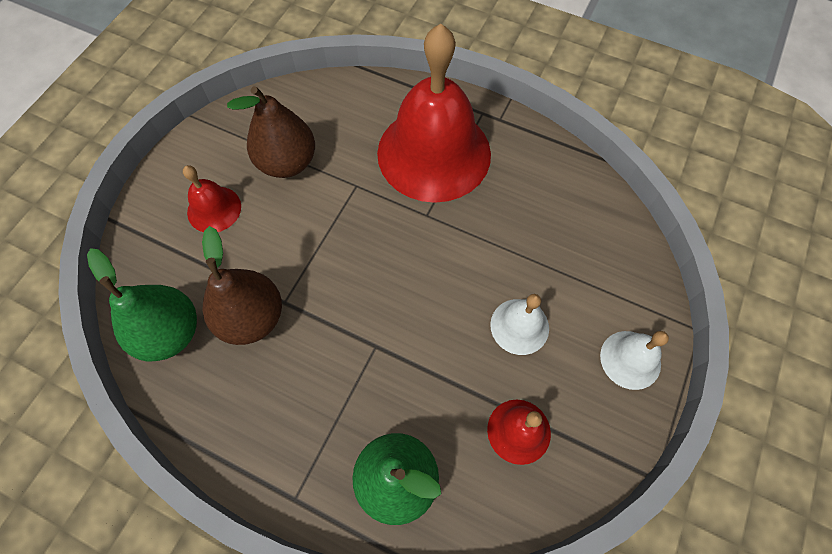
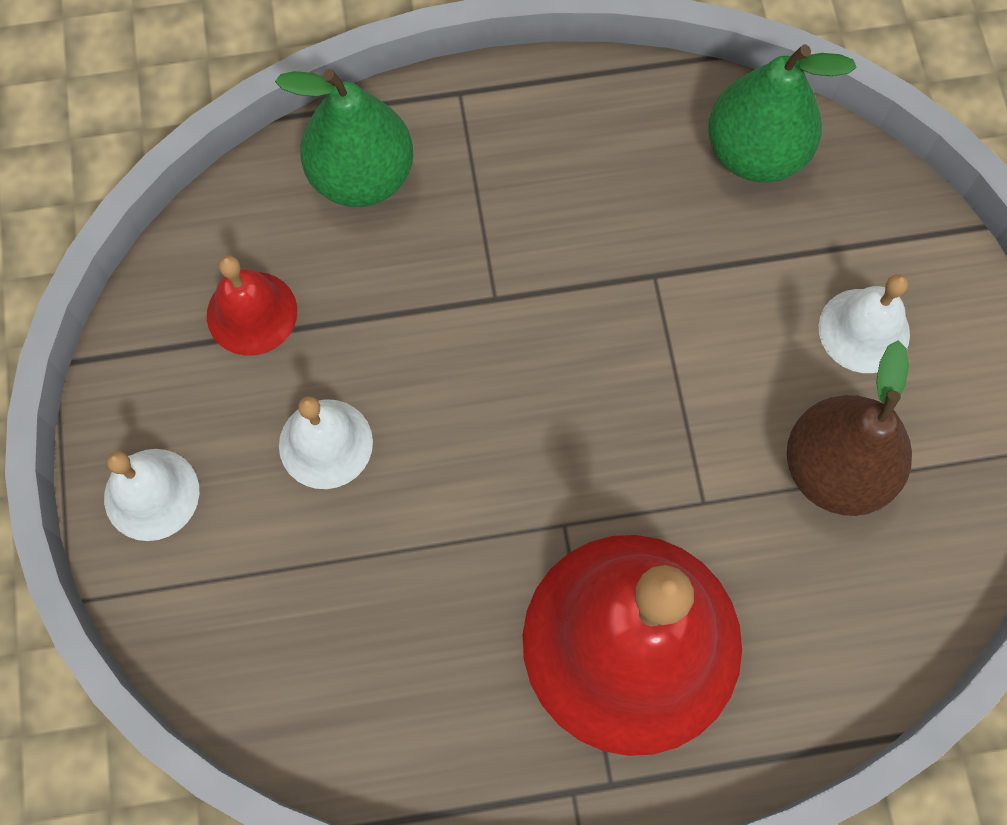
camera: 145 degrees right, 5 degrees up
red bell [183,165,241,232] -> white bell [819,274,910,373]
brown pear [202,226,282,345] -> none

